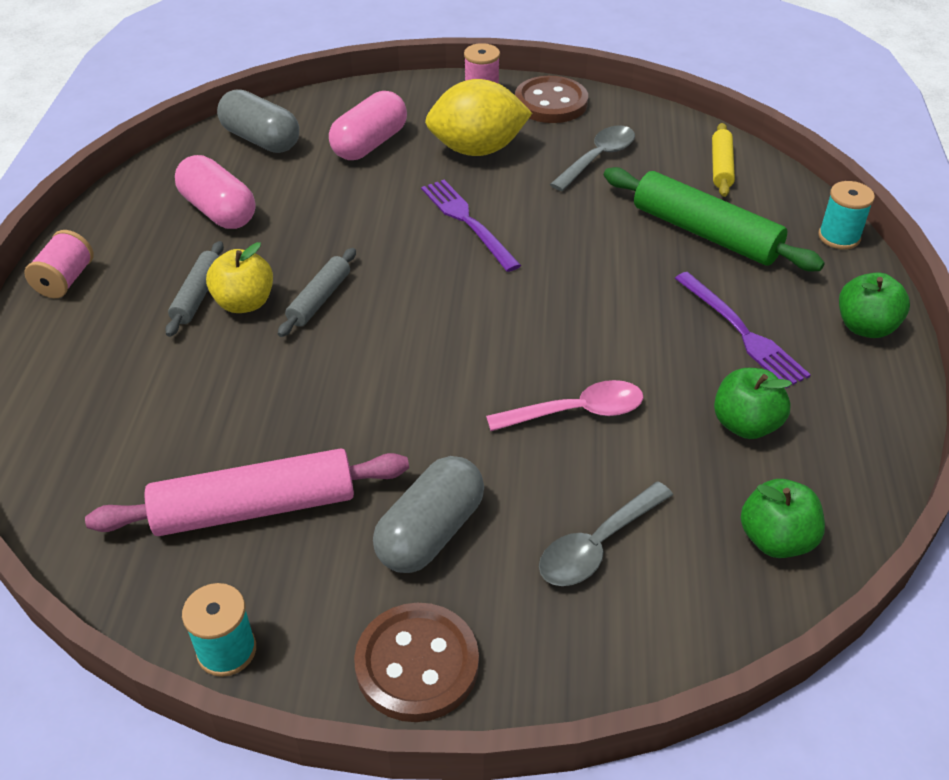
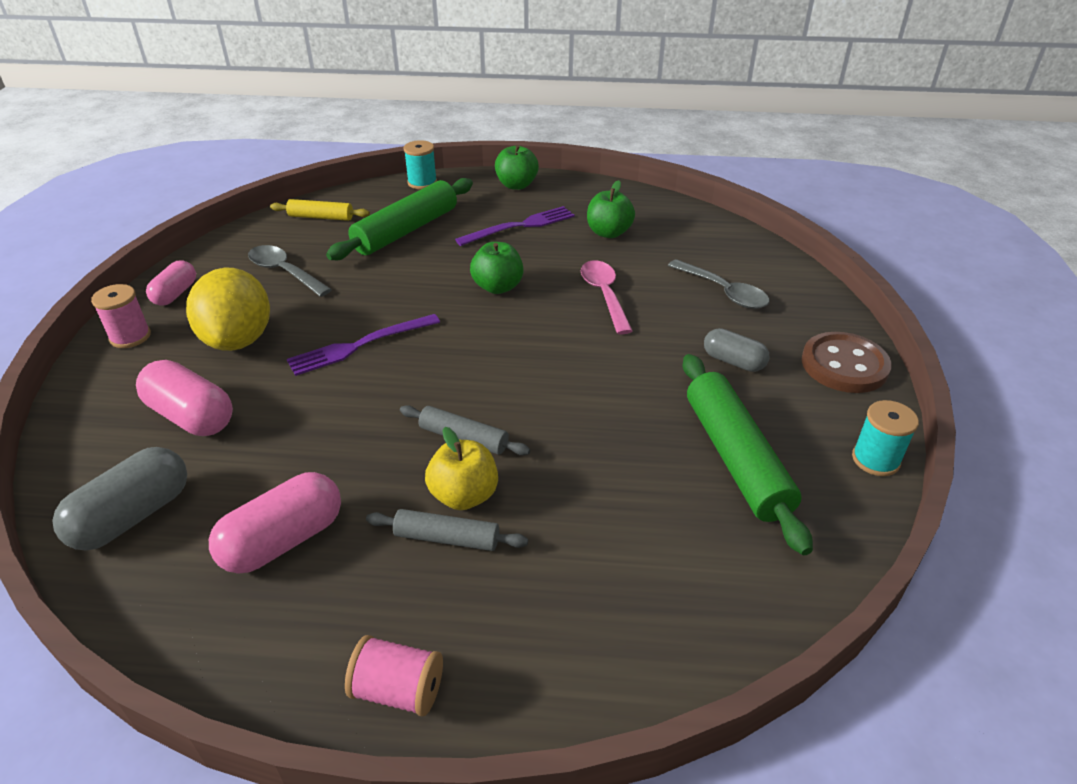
camera: 90 degrees left, 5 degrees down
pink rolling pin [85,448,409,536] -> green rolling pin [683,354,813,555]
grey capsule [373,456,484,573] -> grey capsule [704,328,769,372], size x0.64
brown button [515,76,588,123] -> pink capsule [146,260,196,306]
green apple [741,479,825,558] -> green apple moved to [470,242,524,294]

